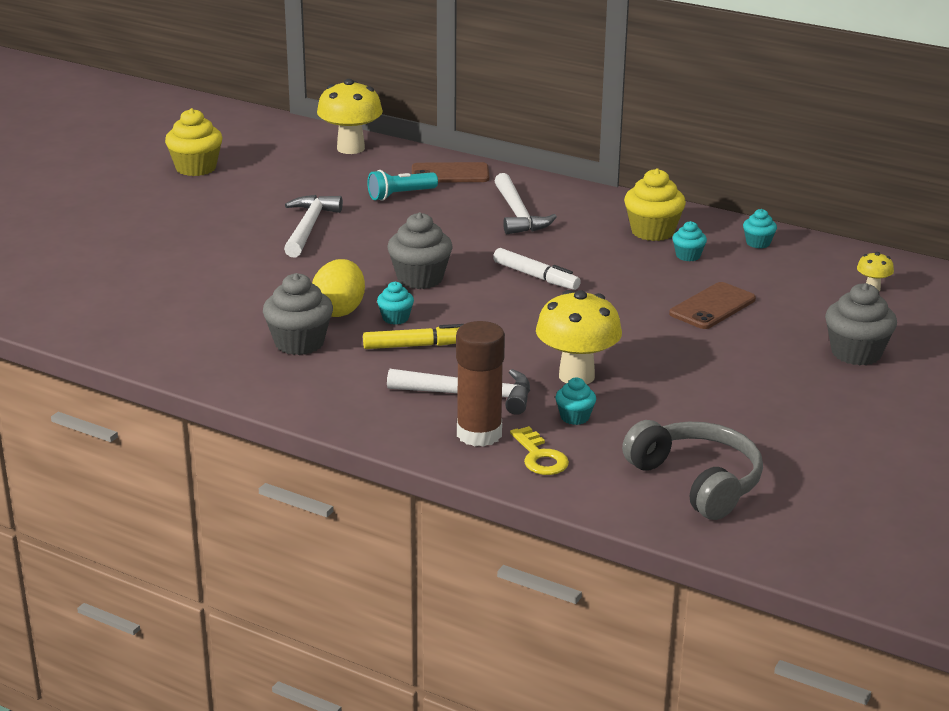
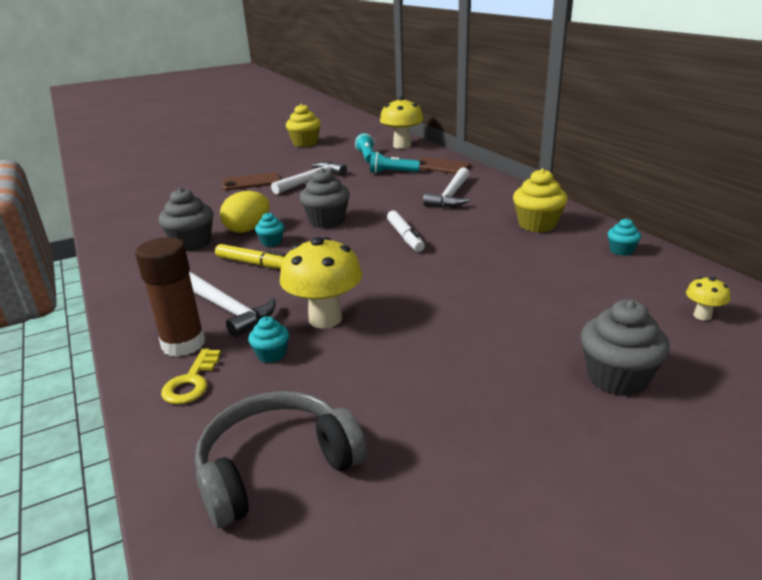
camera: 35 degrees right, 0 degrees up
grey headphones [622,420,763,520] -> grey headphones turned 120 degrees counterclockwise [195,391,367,528]
brown phone [669,282,756,329] -> brown phone moved to [223,172,280,190]
turquoise cupcake [672,221,707,261] -> none
none -> turquoise flashlight [355,133,375,163]

